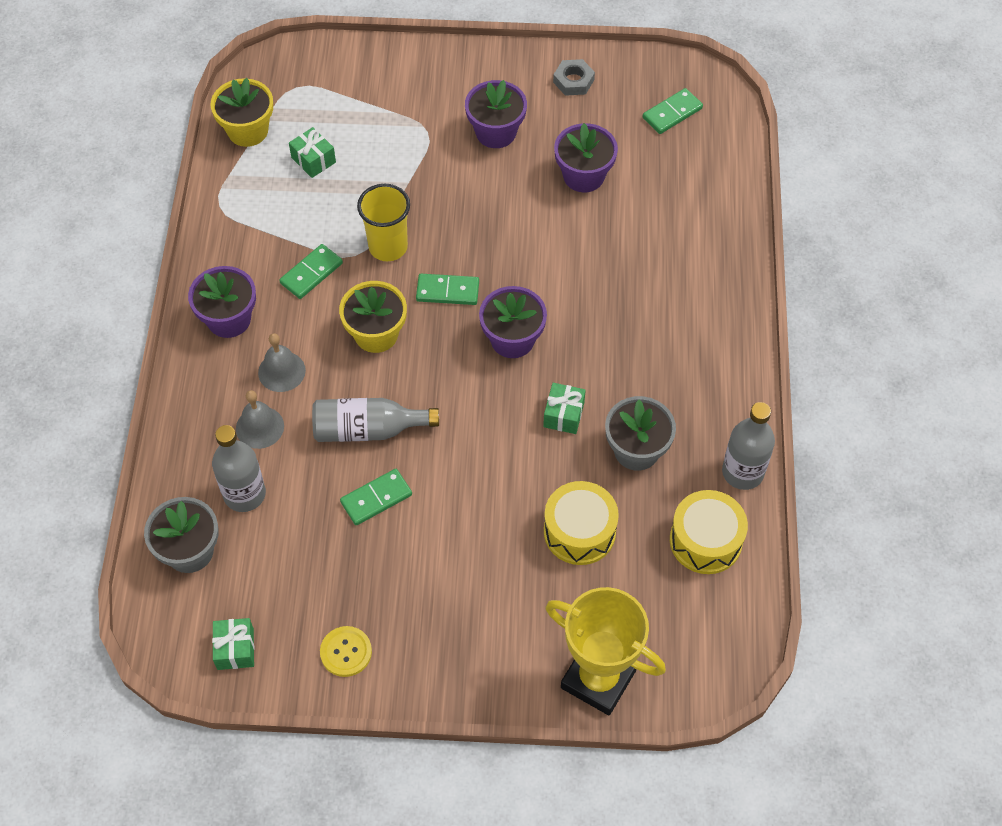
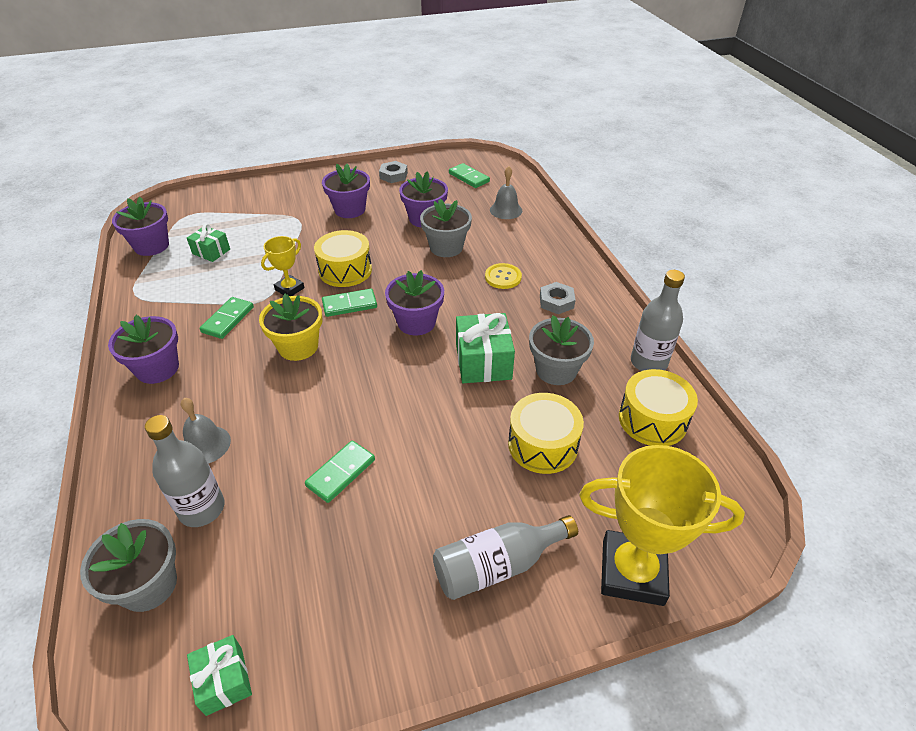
camera: 20 degrees left, 15 degrees down
yellow flower pot [211,78,273,147] -> purple flower pot [112,197,169,256]
grey bell [258,333,306,392] -> grey bell moved to [490,166,522,219]
grey bottle [312,398,439,442] -> grey bottle moved to [433,515,578,600]
yellow button [320,626,372,677] -> yellow button moved to [485,263,522,289]
yellow cup [357,184,410,261] -> yellow trophy [261,236,305,296]
green gift [543,383,586,434] -> green gift [456,313,515,383], size x1.65
green domino [643,88,703,134] -> green domino turned 75 degrees counterclockwise [449,163,490,188]
none -> yellow drum [314,230,372,287]
none -> grey flower pot [420,199,472,257]
none -> grey nut [540,282,575,314]

